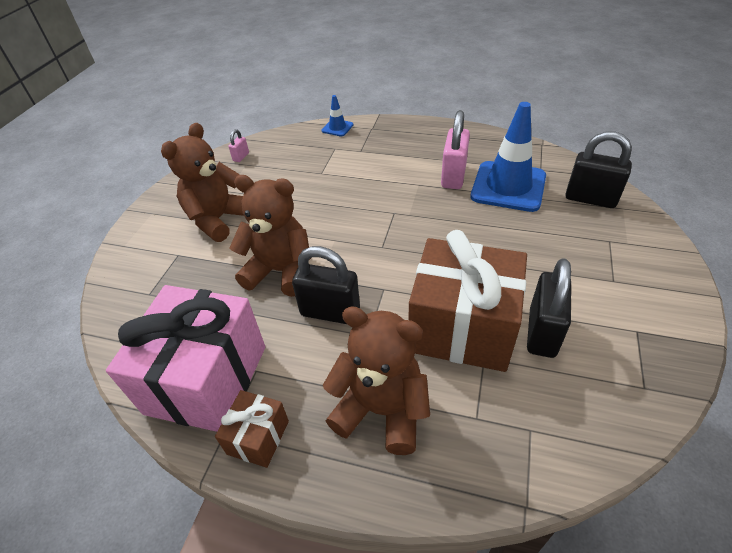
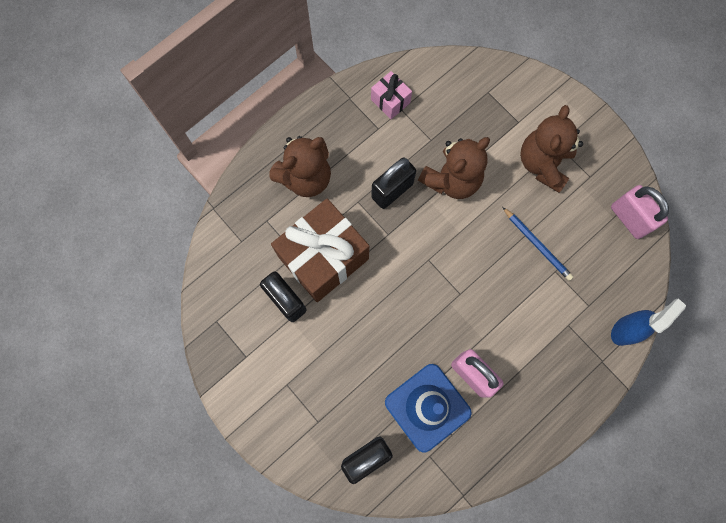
camera: 120 degrees right, 30 degrees up
pink gift [106,285,265,432] -> pink gift [371,71,412,119], size x0.47
brown teddy bear [161,123,244,242] -> brown teddy bear turned 135 degrees counterclockwise [520,105,583,193]
brown gift [215,390,289,468] -> none
pink padlock [228,129,249,162] -> pink padlock [611,185,669,239], size x2.11
blue traffic cone [321,95,353,136] -> blue spray bottle [611,298,686,346]
none -> blue pencil [503,207,573,281]

